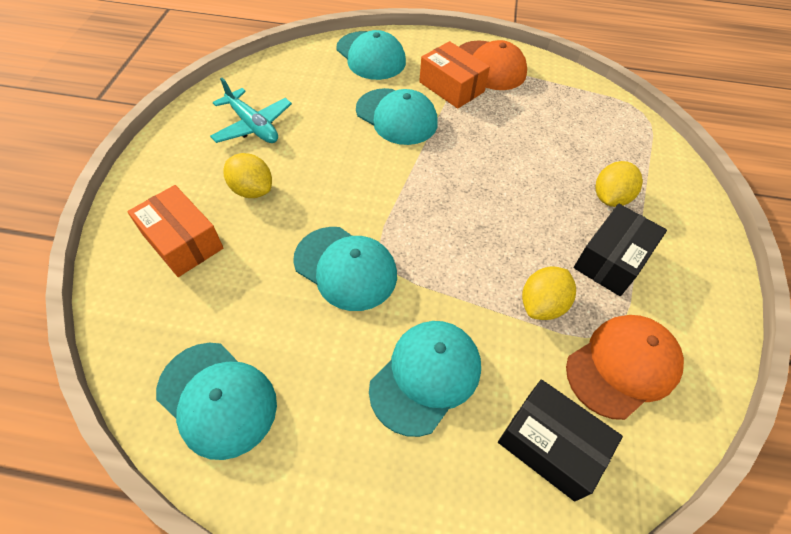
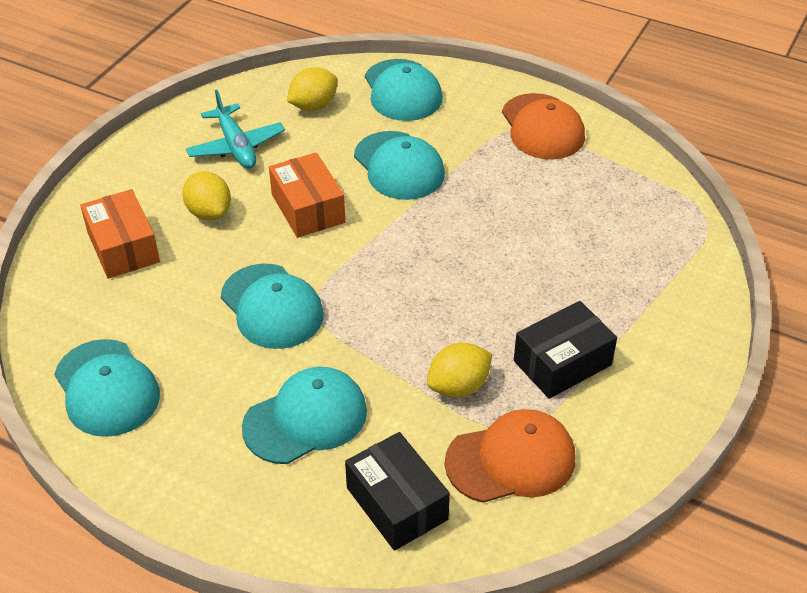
camera: 20 degrees right, 10 degrees down
orange box [419,41,490,109] -> orange box moved to [269,152,345,238]
yellow lemon [596,161,643,207] -> yellow lemon moved to [287,67,338,111]

